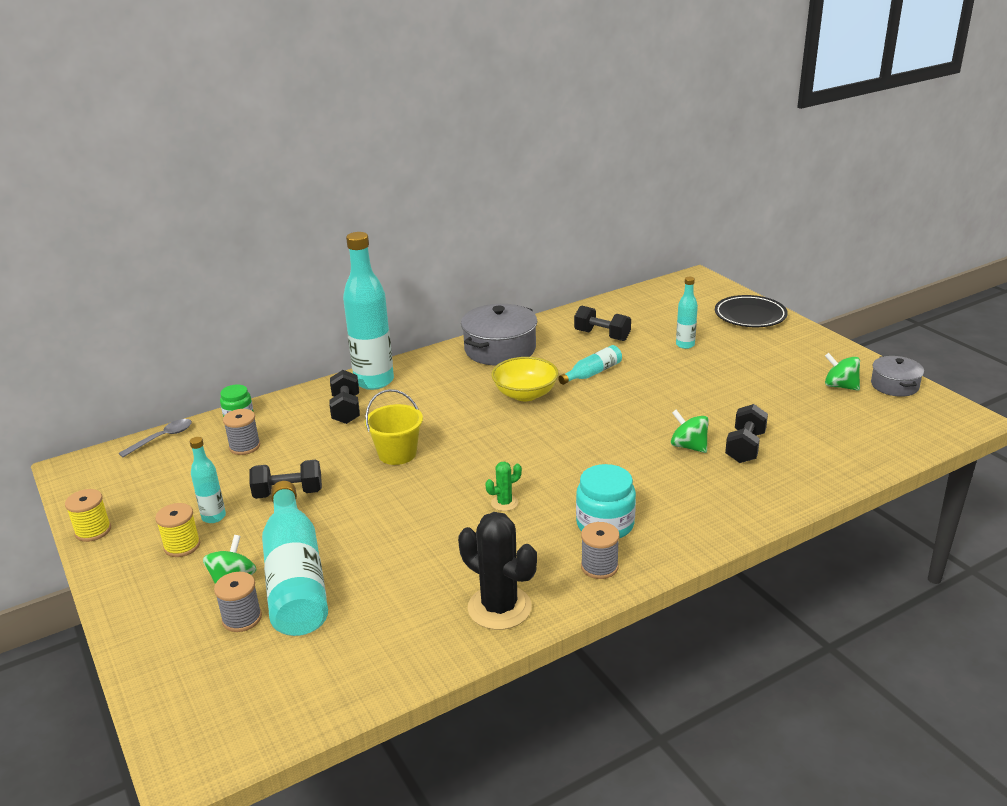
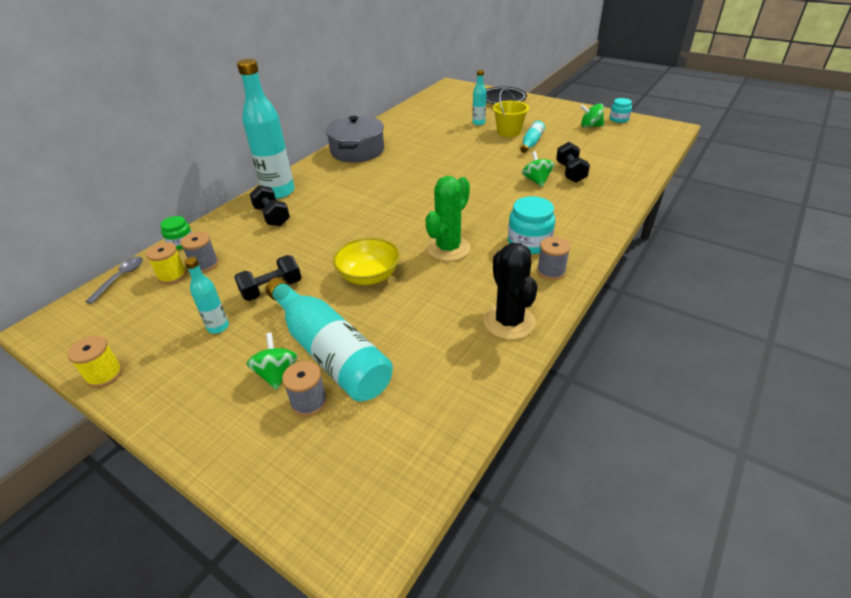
camera: 25 degrees left, 10 degrees up
yellow spool [155,503,200,557] -> yellow spool moved to [146,242,187,284]
yellow bucket [365,389,423,465] -> yellow bucket moved to [493,89,529,137]
black cactus [458,512,537,630] -> black cactus turned 60 degrees clockwise [483,243,537,340]
green cactus [485,462,522,511] -> green cactus [426,176,471,261], size x2.05
yellow bowl [491,357,559,401] -> yellow bowl moved to [333,238,400,285]
turquoise bottle [558,345,622,385] -> turquoise bottle moved to [520,121,545,153]
black dumbbell [574,305,631,341] -> none
green spinning top [671,410,709,453] -> green spinning top turned 60 degrees clockwise [522,151,554,187]
grey pot [871,356,924,397] -> turquoise jar [610,98,632,123]

